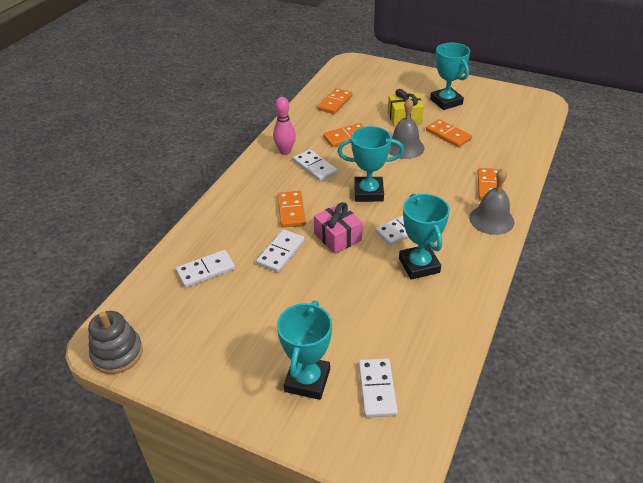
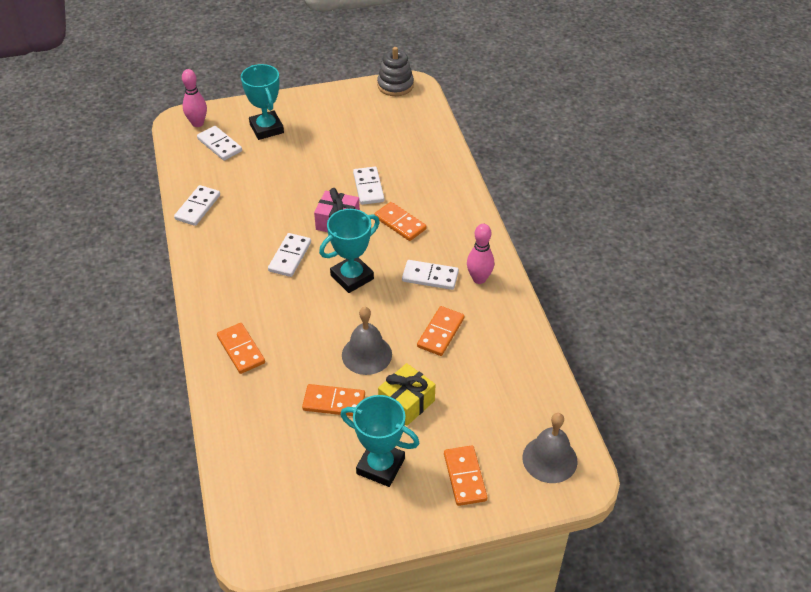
camera: 140 degrees right, 5 degrees up
white domino [176,250,235,288] -> white domino moved to [174,185,220,226]
orange domino [317,88,352,114] -> orange domino moved to [444,445,487,506]
turquoise trophy [399,194,450,280] -> none
grey bell [469,168,514,235] -> grey bell moved to [522,413,578,483]
none -> pink bowling pin [182,69,207,127]

